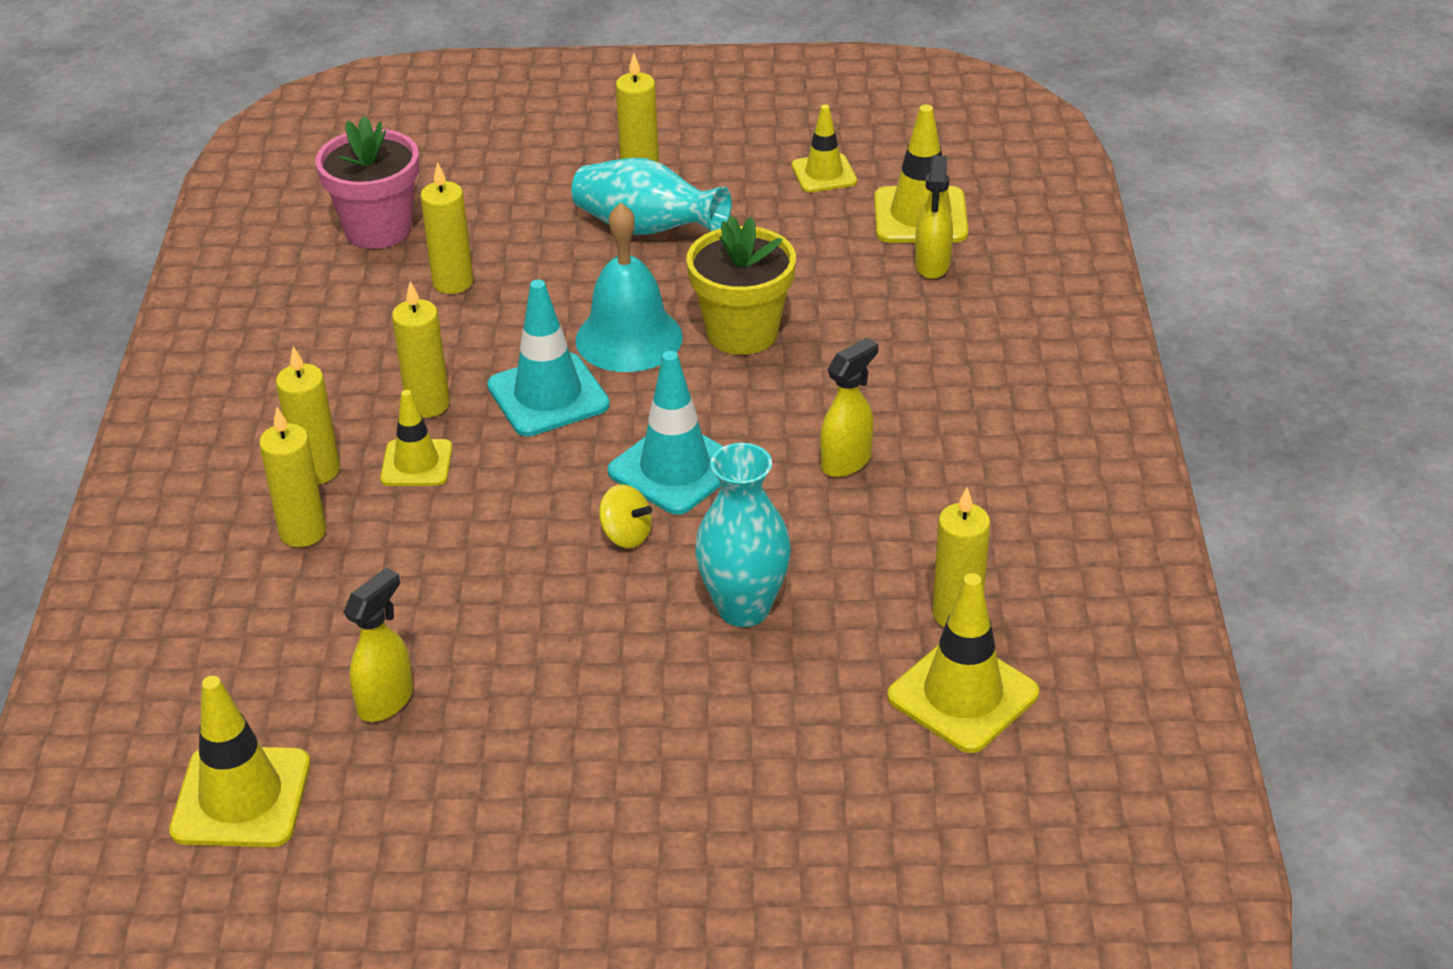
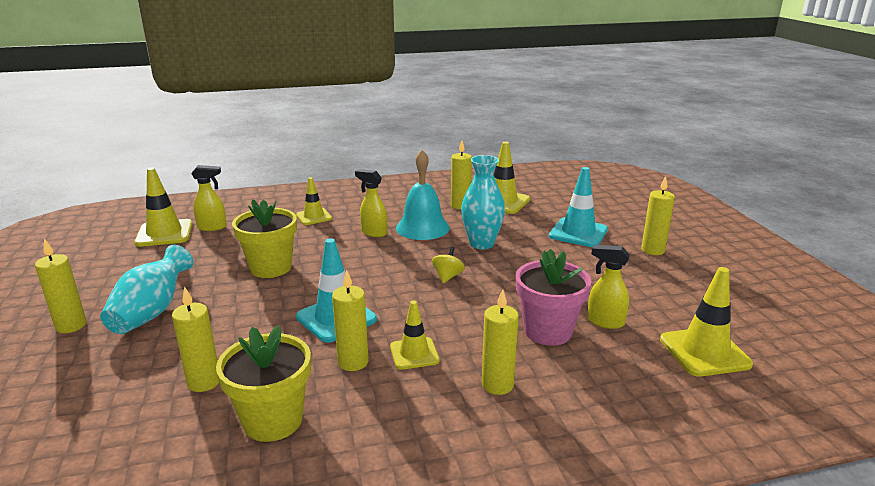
camera: 105 degrees left, 15 degrees down
yellow candle [276,346,340,484] -> yellow candle moved to [641,176,675,255]
pink flower pot [315,116,419,249] -> pink flower pot moved to [516,249,591,346]
turquoise bell [575,202,683,372] -> turquoise bell moved to [396,150,450,240]
turquoise traffic cone [607,351,724,515] -> turquoise traffic cone moved to [549,167,608,247]
yellow traffic cone [792,104,857,192] -> yellow traffic cone moved to [296,177,332,225]
none -> yellow flower pot [216,326,311,442]

